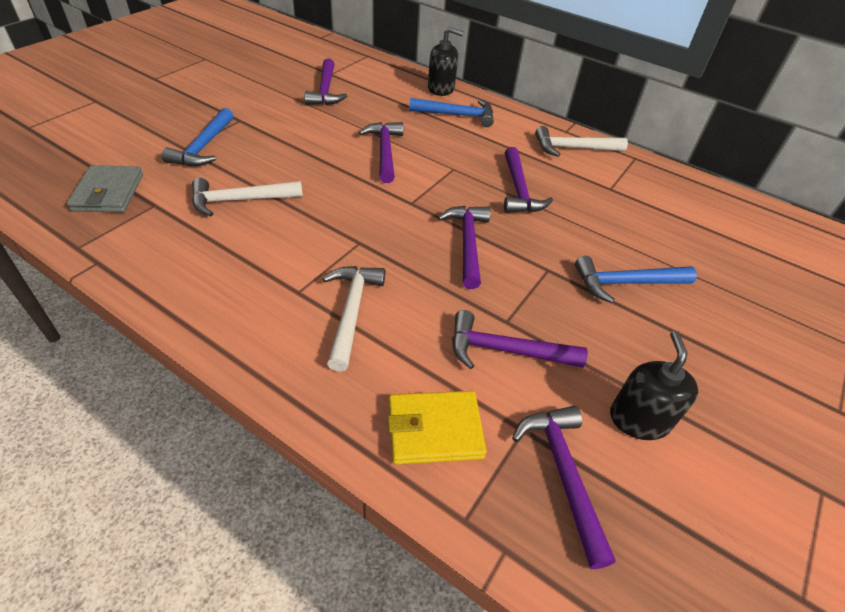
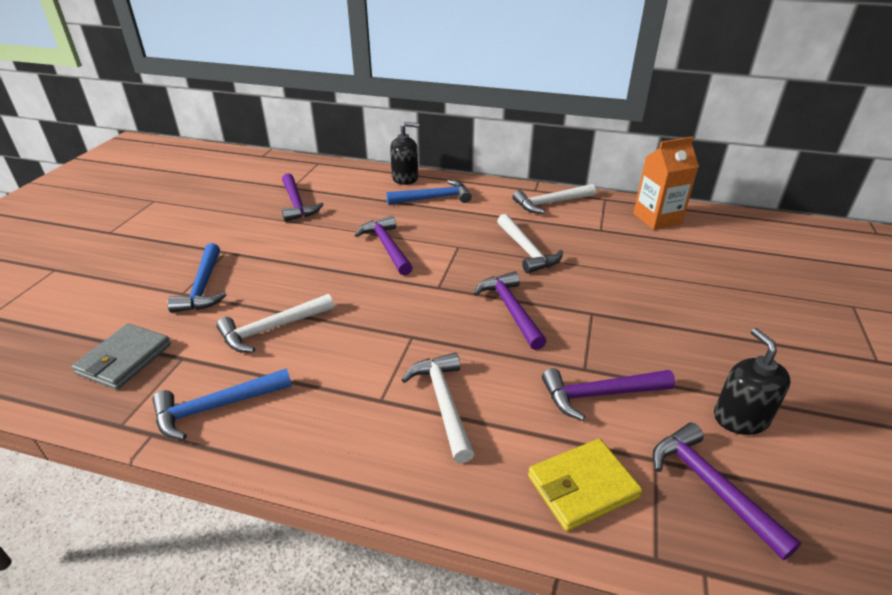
camera: 15 degrees left, 10 degrees down
grey wallet [67,165,143,212] -> grey wallet turned 45 degrees clockwise [71,323,171,390]
purple hammer [504,147,553,213] -> white hammer [497,214,563,273]
blue hammer [575,256,697,303] -> blue hammer moved to [152,369,292,440]
none -> orange carton [633,137,699,230]

